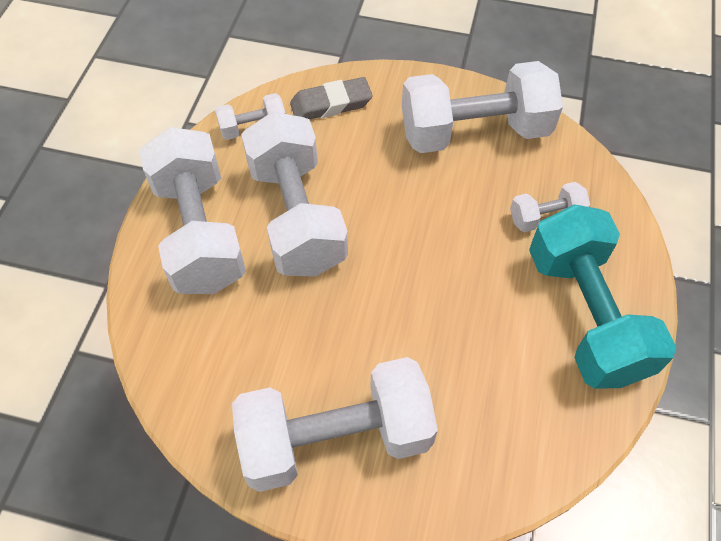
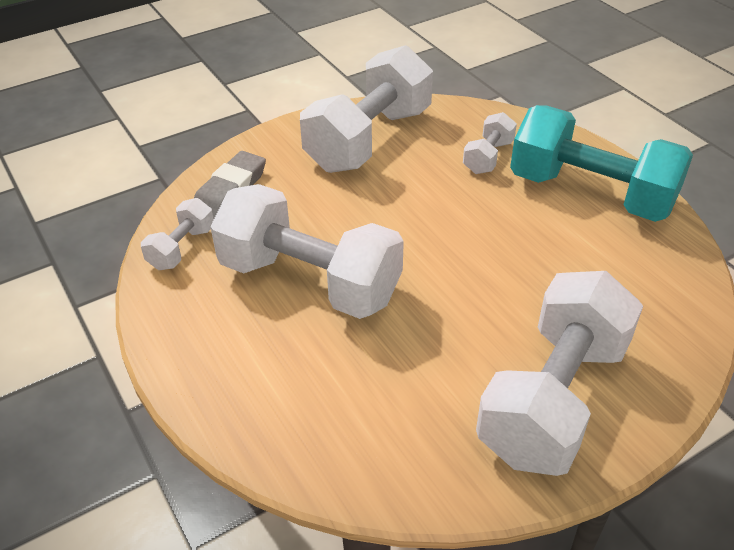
camera: 45 degrees left, 15 degrees down
white dumbbell [139,127,246,294] -> none

